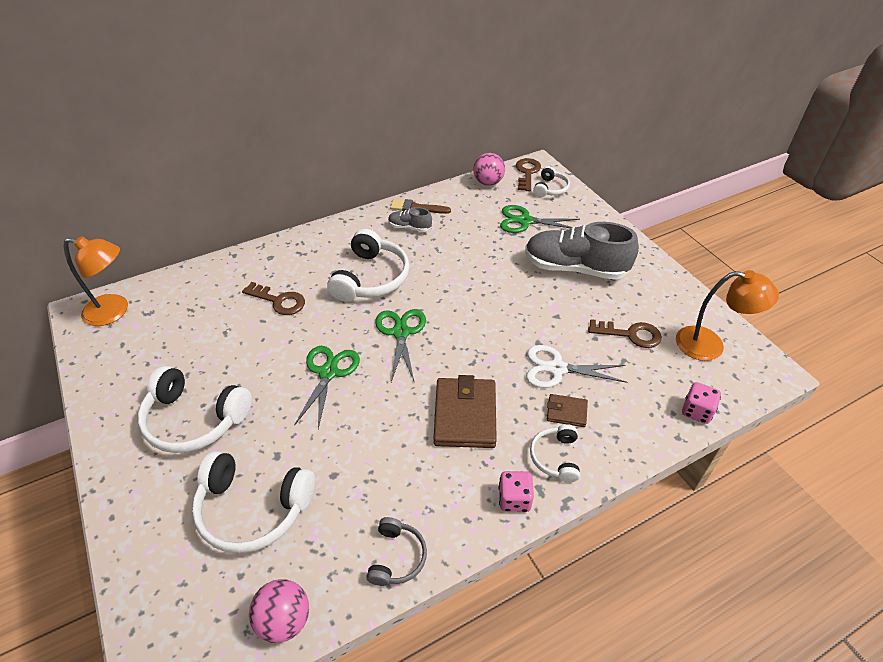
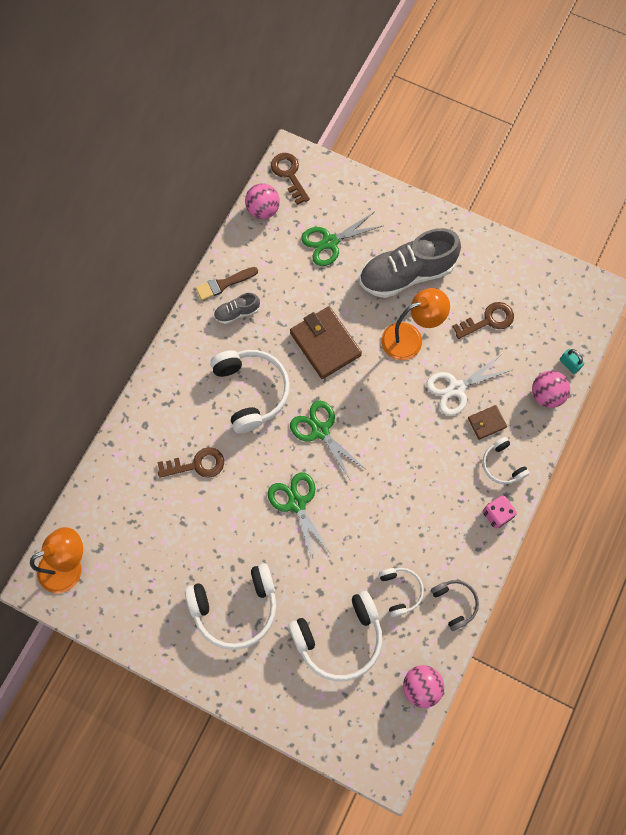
camera: 35 degrees left, 25 degrees up
brown wallet [434,375,497,448] -> brown wallet moved to [290,306,362,379]
white headphones [533,166,570,197] -> white headphones moved to [379,568,424,617]
orange lamp [676,270,779,361] -> orange lamp moved to [381,288,450,360]
pink dice [682,382,721,424] -> turquoise padlock [560,349,584,374]
none -> pink ball [532,371,570,408]

